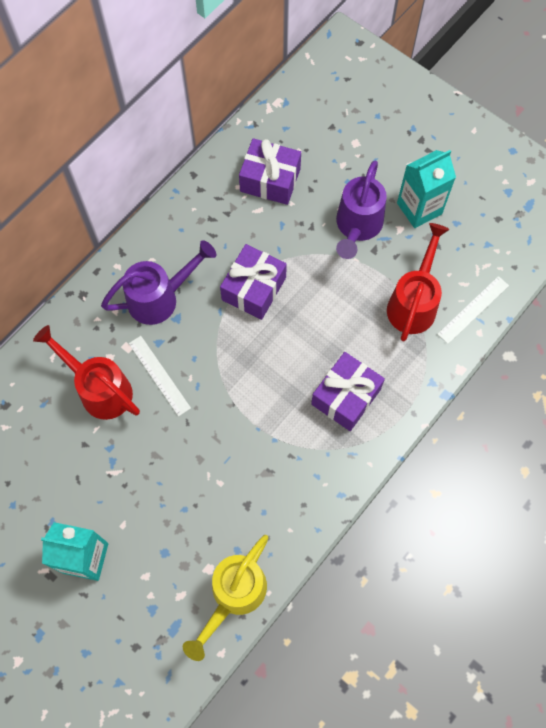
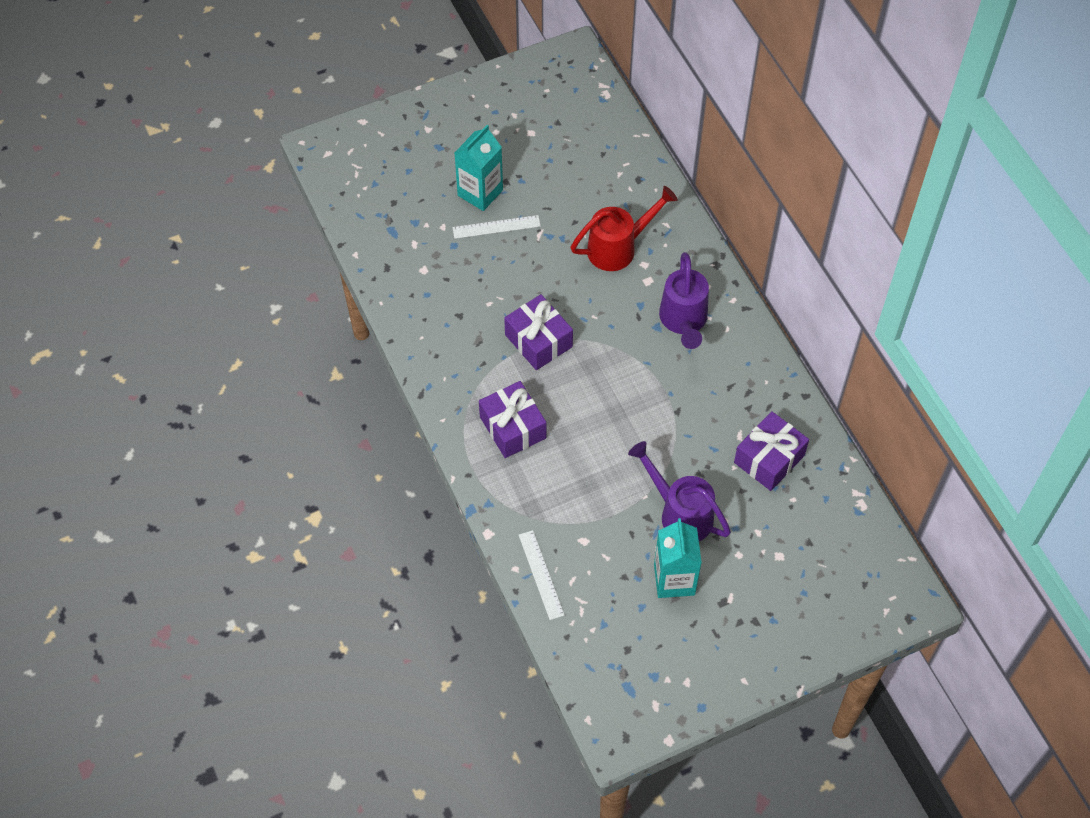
camera: 115 degrees right, 10 degrees down
white ruler [129,336,191,417] -> white ruler moved to [452,215,541,239]
yellow watering can [183,535,268,661] -> none
purple gift [220,244,287,320] -> purple gift moved to [504,294,573,370]
red watering can [387,223,449,342] -> none

